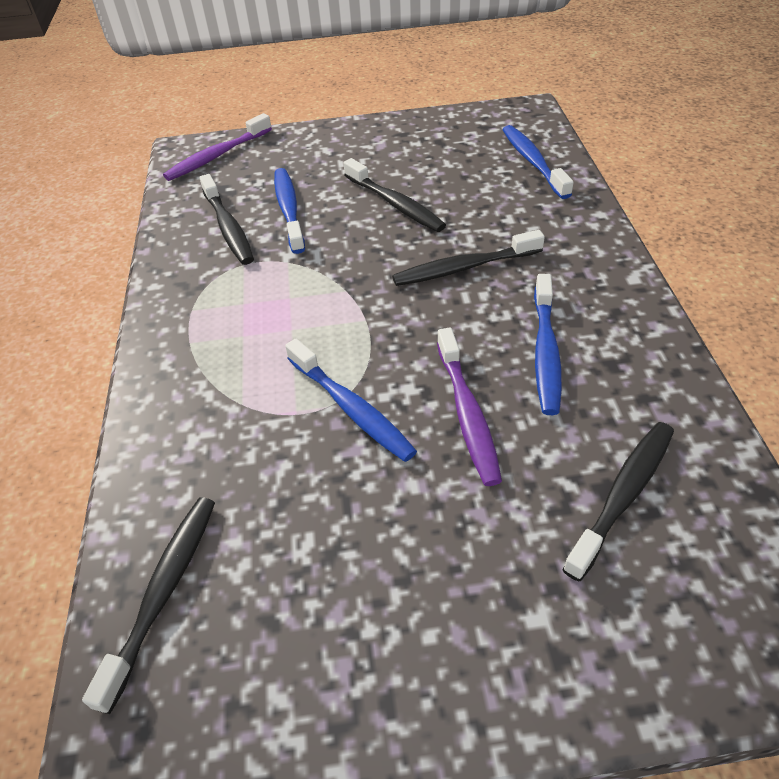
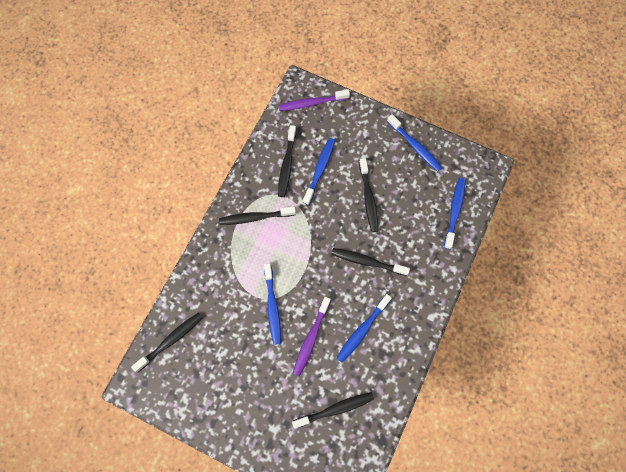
camera: 30 degrees right, 25 degrees up
none -> black toothbrush [219,207,296,225]
none -> blue toothbrush [387,114,442,172]

